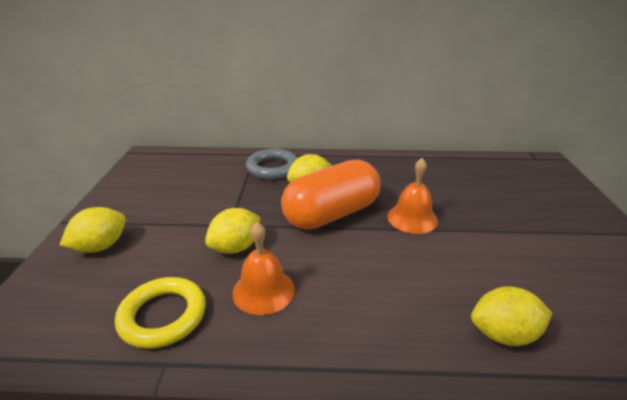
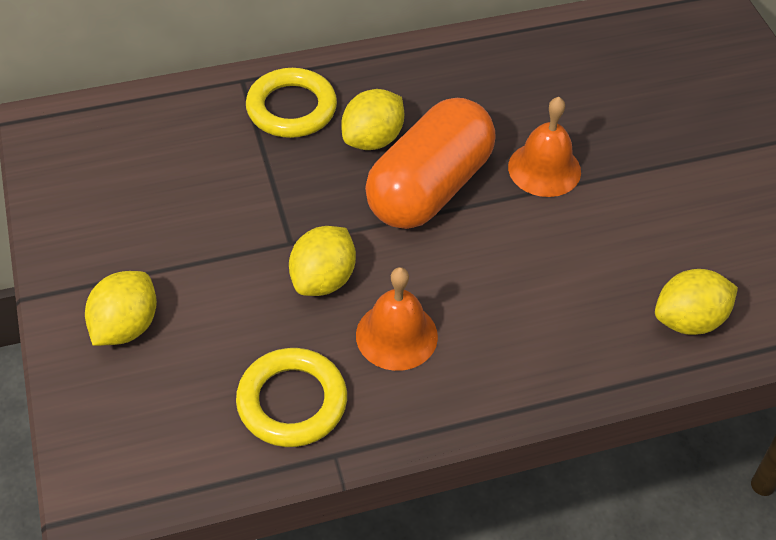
camera: 20 degrees left, 20 degrees up
grey ring [246,149,298,179] -> yellow ring [246,68,337,138]

